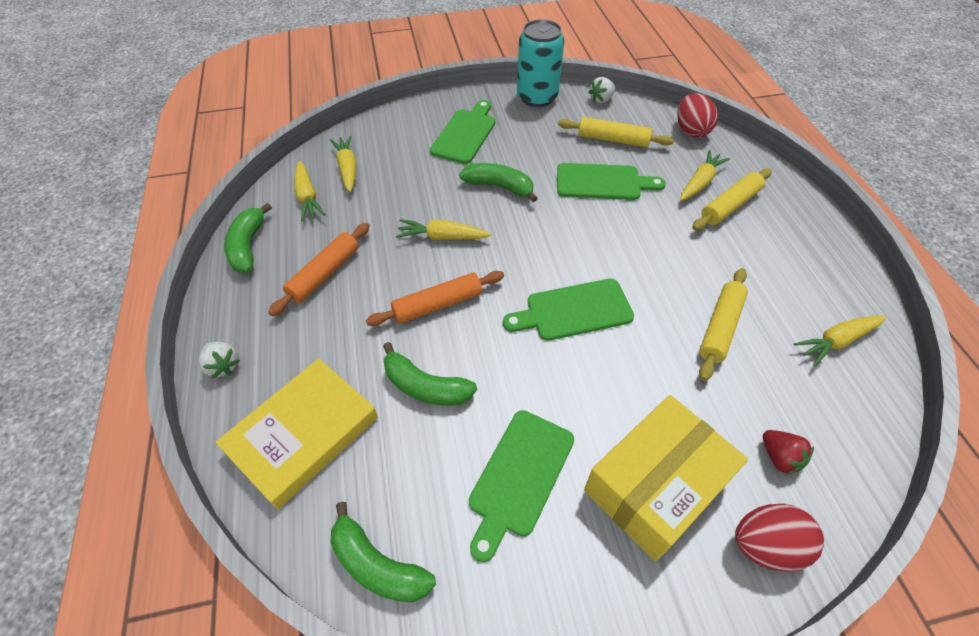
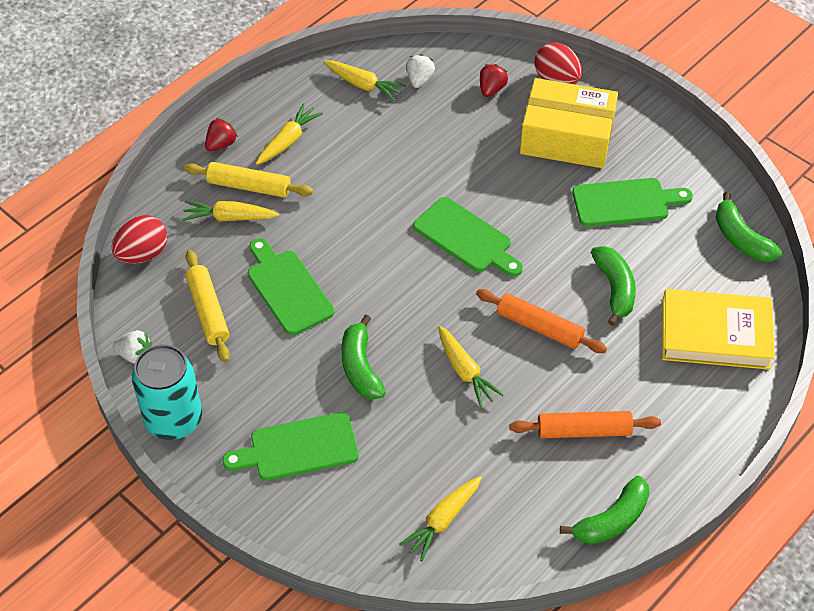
camera: 125 degrees left, 0 degrees up
white strawberry [199,342,240,378] -> white strawberry moved to [406,54,435,88]
yellow carrot [295,161,326,222] -> yellow carrot moved to [256,103,323,165]
green banana [330,502,436,602] -> green banana turned 150 degrees clockwise [716,192,782,262]
yellow rolling pin [699,268,748,381] -> none
none -> red strawberry [205,118,238,151]

